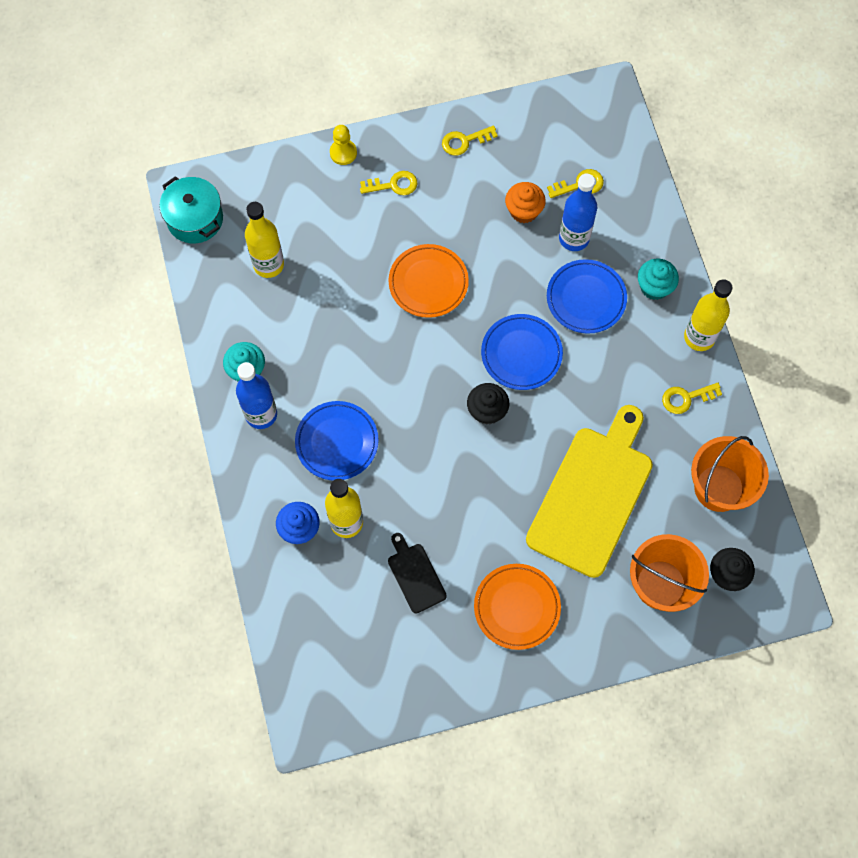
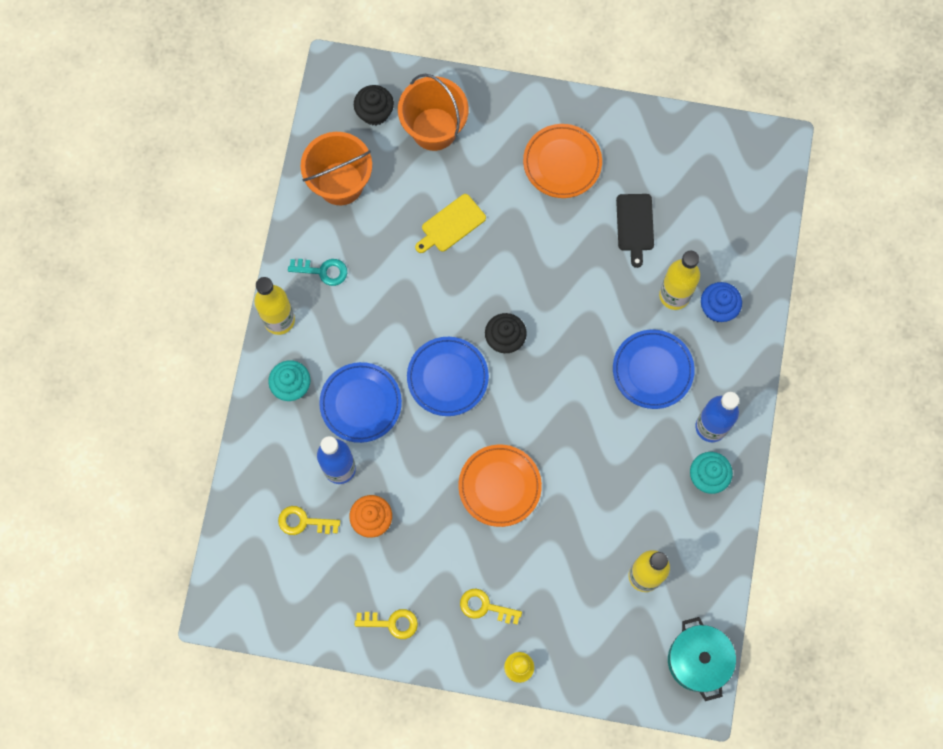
camera: 155 degrees left, 5 degrees up
yellow cutting board [526,405,653,578] -> yellow cutting board [415,194,486,253], size x0.45
yellow key [662,383,722,414] -> turquoise key [288,259,347,286]

